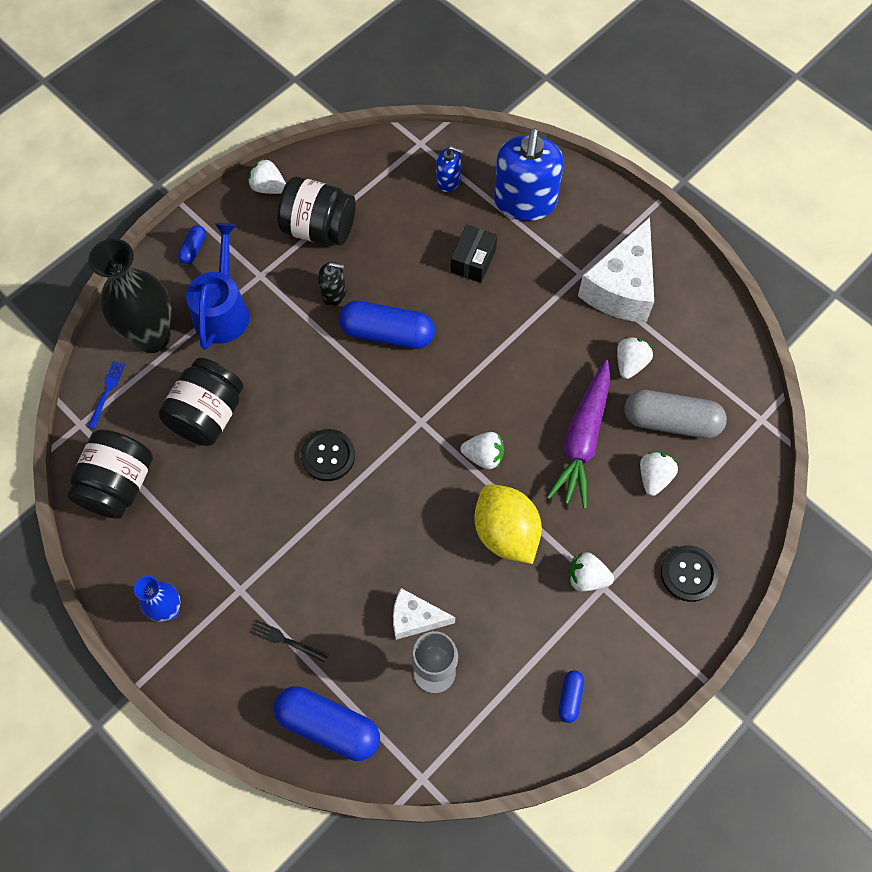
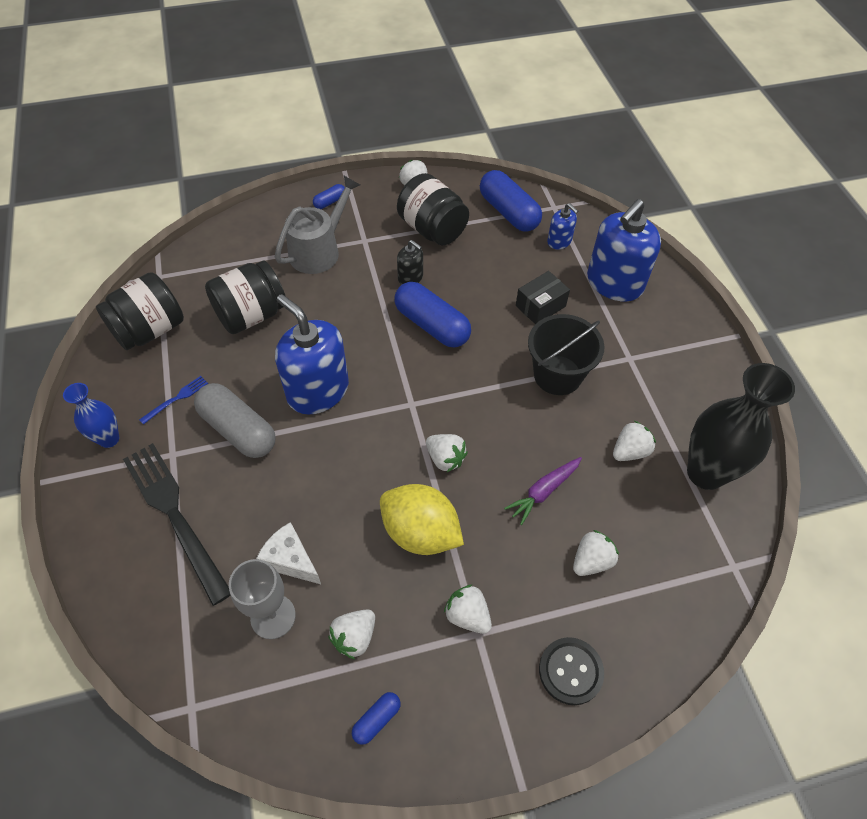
camera: 30 degrees right, 10 degrees down
black vase [88,239,172,353] -> black vase moved to [687,363,795,490]
blue fork [88,361,126,429] -> blue fork moved to [139,376,208,425]
blue watering can [186,223,250,350] -> grey watering can [275,176,360,274]
black fork [250,620,329,662] -> black fork [123,443,231,606], size x2.39
blue capsule [274,686,380,761] -> blue capsule moved to [480,170,542,232]
black button [301,429,355,481] -> blue soap dispenser [275,294,349,415]
yellow lemon [474,484,542,564] -> yellow lemon turned 60 degrees counterclockwise [380,484,464,555]
purple carrot [547,360,611,509] -> purple carrot [504,457,582,525], size x0.59
white cheese [578,217,654,323] -> none
grey capsule [624,390,727,439] -> grey capsule moved to [194,383,276,458]
none -> white strawberry [328,610,375,659]
none -> black bucket [528,314,605,395]

